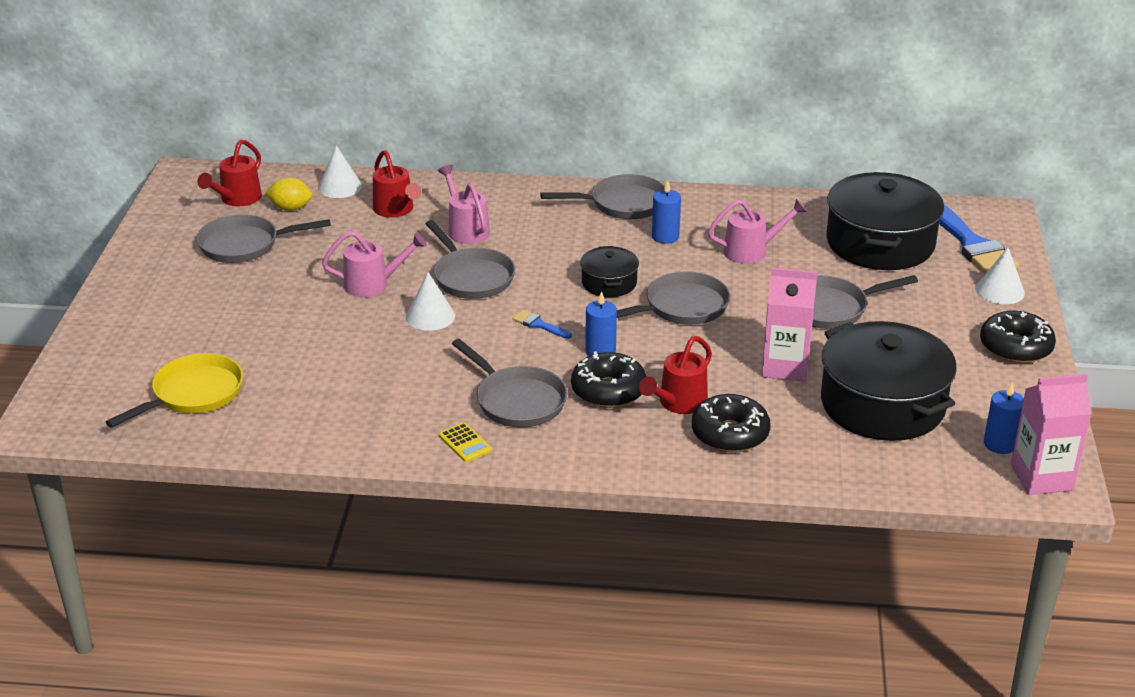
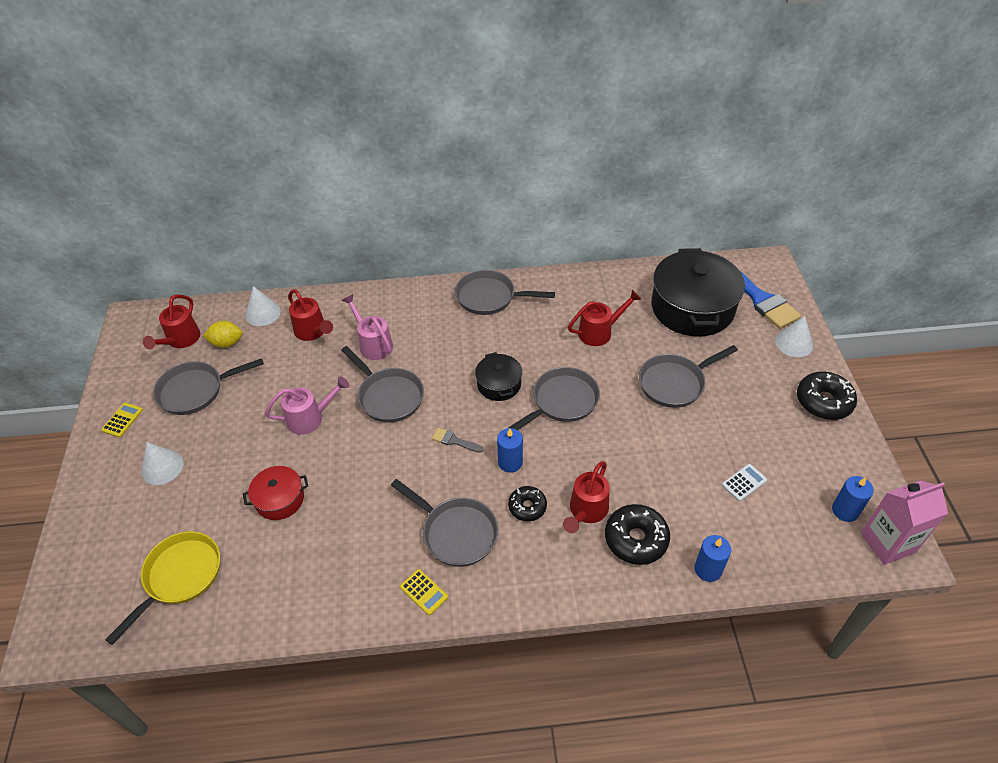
camera: 10 degrees left, 15 degrees up
white cone [406,273,455,331] -> white cone moved to [141,442,184,485]
blue brush [512,310,572,339] -> grey brush [432,428,484,453]
grey pan [540,174,665,219] -> grey pan turned 150 degrees counterclockwise [455,270,555,315]
black donut [571,351,647,408] -> black donut [508,486,547,521], size x0.62
blue candle [652,180,681,244] -> blue candle moved to [695,535,731,582]
pink watering can [708,199,807,264] -> red watering can [568,290,641,346]
pink carton [762,267,817,382] -> none
black pot [821,321,957,441] -> white calculator [722,464,767,501]
none -> yellow calculator [101,403,143,438]
none -> red pot [243,466,308,520]

